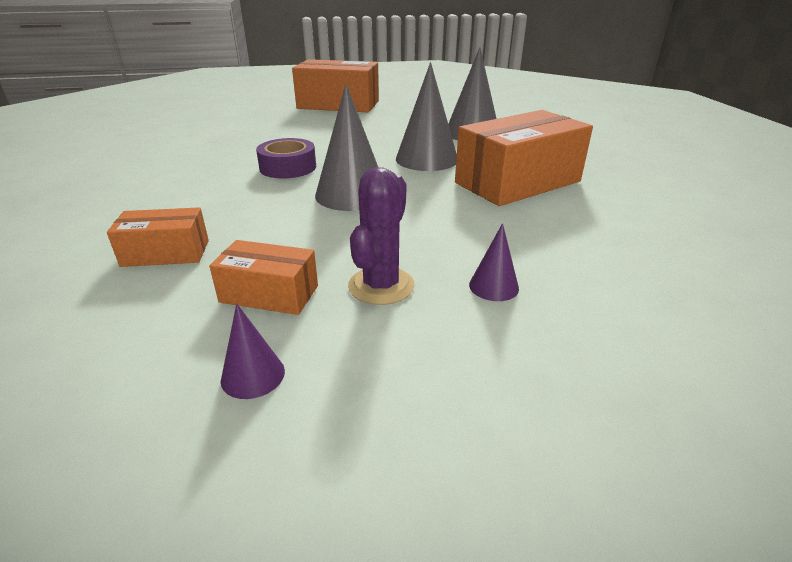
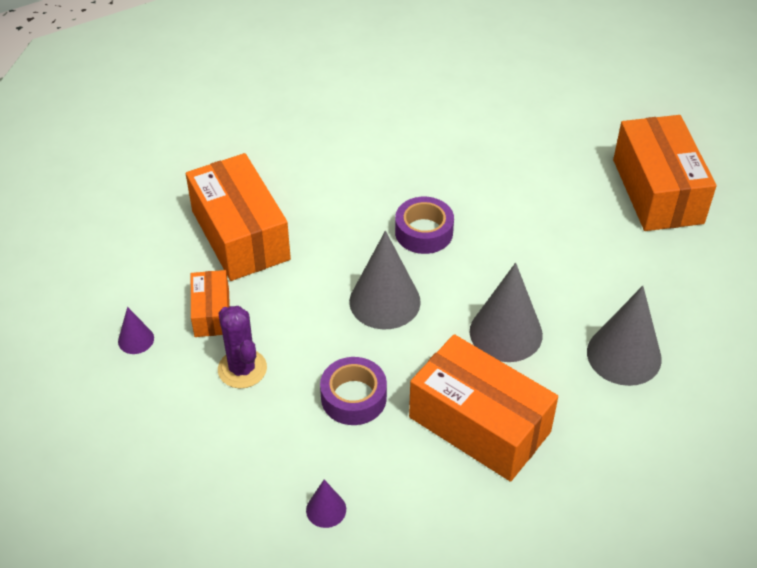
camera: 70 degrees right, 15 degrees up
orange box [107,207,209,267] -> orange box [186,153,291,281], size x1.93
purple cactus [348,167,414,305] -> purple cactus turned 60 degrees clockwise [218,306,267,388]
purple cone [469,223,519,301] -> purple cone moved to [306,479,346,528]
none -> purple tape [320,357,387,425]

